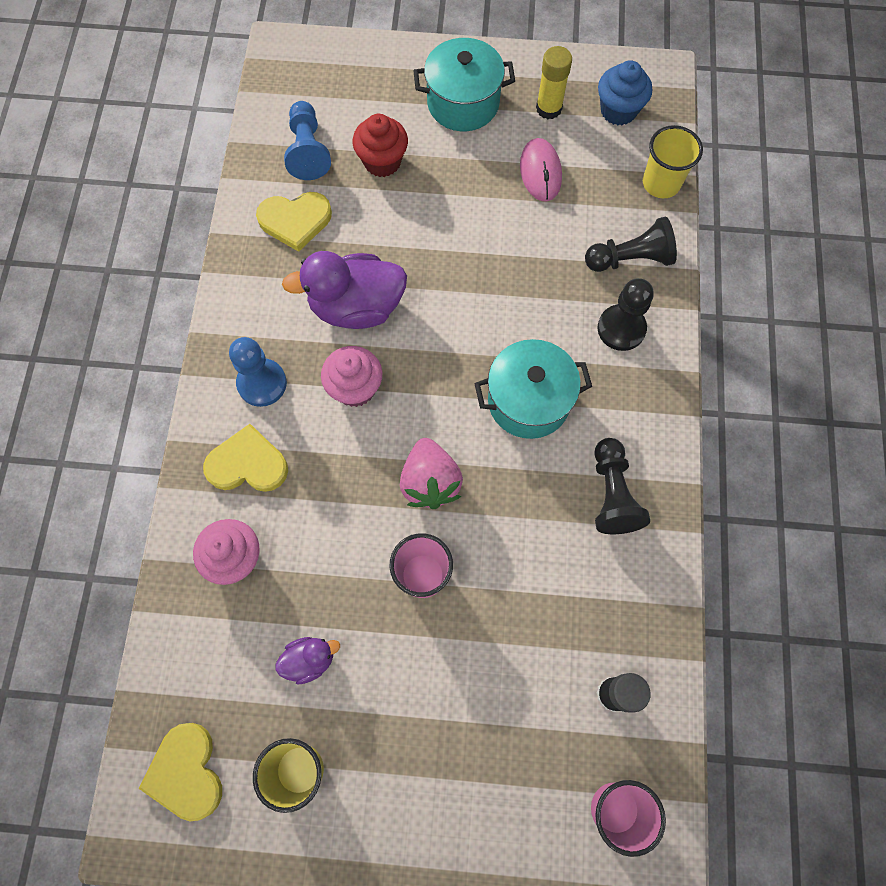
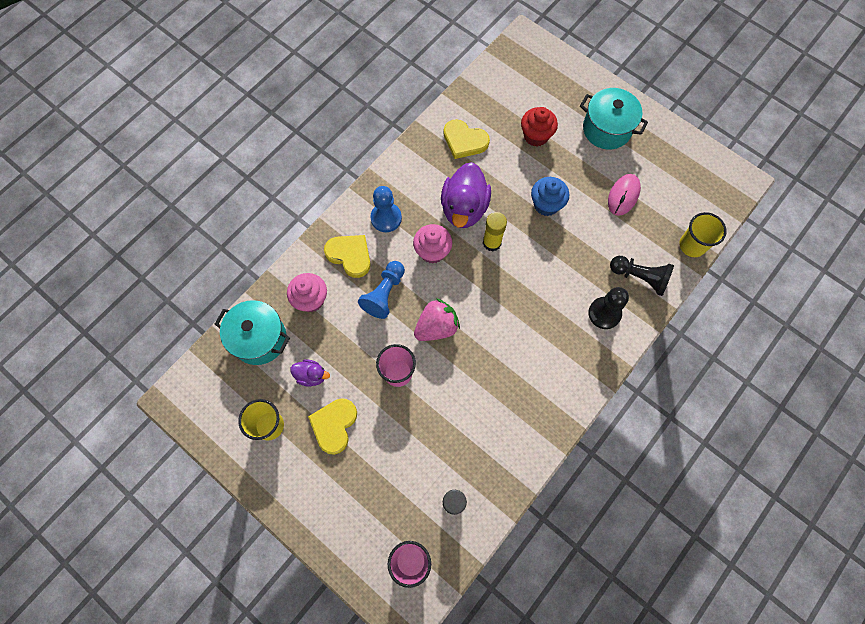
camera: 35 degrees right, 0 degrees up
yellow heart [139,723,222,821] -> yellow heart moved to [308,398,357,455]
purple duck [282,251,407,329] -> purple duck turned 105 degrees counterclockwise [441,162,491,228]
blue pawn [284,101,331,180] -> blue pawn moved to [358,261,405,319]
pink strawberry [400,438,463,509] -> pink strawberry turned 150 degrees counterclockwise [414,298,460,341]
turquoise pot [474,339,592,439] -> turquoise pot moved to [215,300,290,365]
yellow glue stick [536,46,572,119] -> yellow glue stick moved to [483,212,507,251]
black pawn [594,438,650,534] -> none
blue cupcake [598,60,652,125] -> blue cupcake moved to [531,177,569,216]

